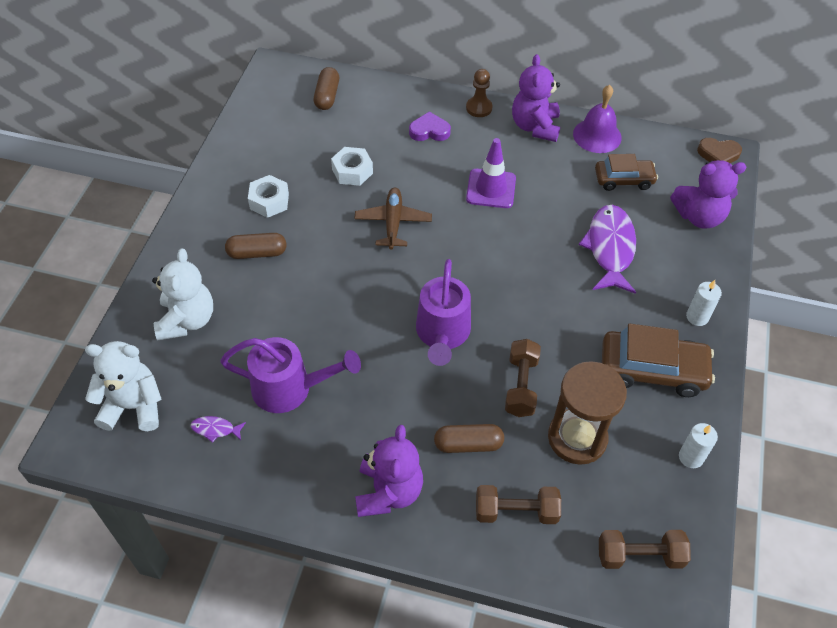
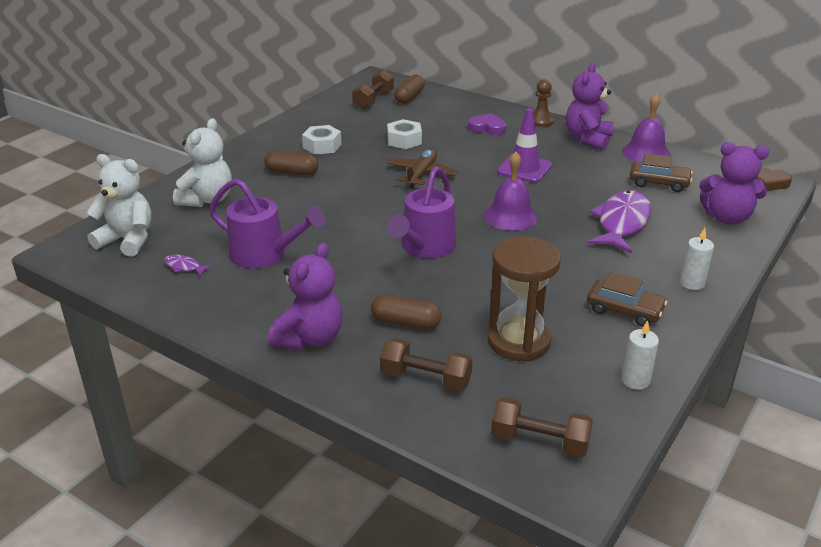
camera: 20 degrees right, 20 degrees down
brown dumbbell [505,339,541,417] -> brown dumbbell moved to [352,70,394,109]
brown car [602,323,715,397] -> brown car [587,272,667,327], size x0.64
none -> purple bell [484,151,538,231]

